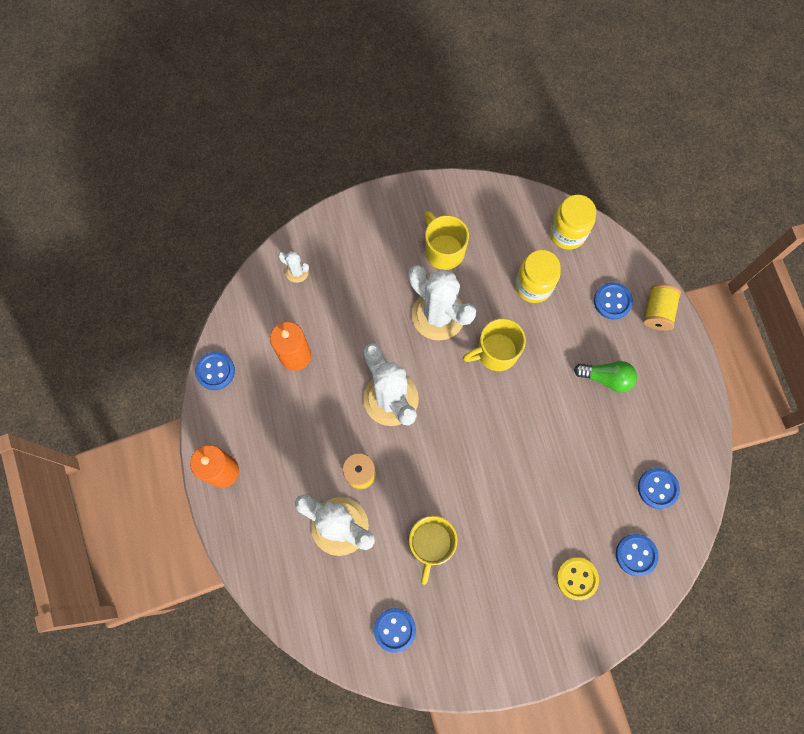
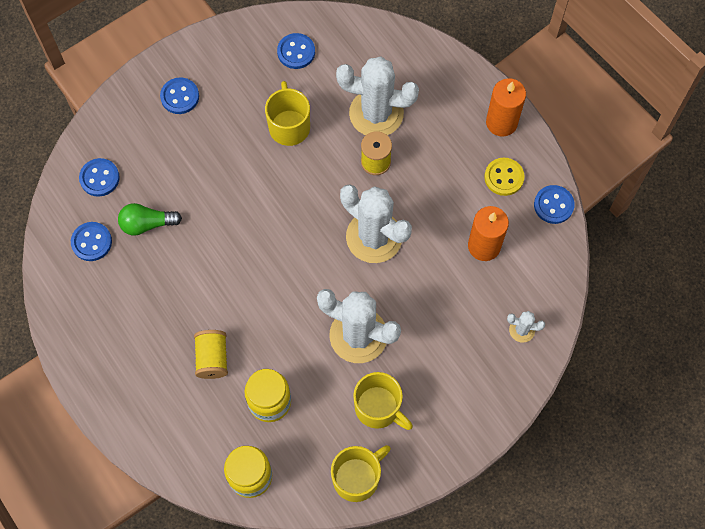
camera: 160 degrees right, 5 degrees down
yellow mug [463,318,526,371] -> yellow mug moved to [331,445,391,502]
yellow button [556,557,599,600] -> yellow button moved to [484,158,524,196]
green light bulb [574,361,637,393] -> green light bulb moved to [118,203,182,235]
blue button [594,282,633,320] -> blue button moved to [160,77,199,114]
yellow spool [644,284,681,331] -> yellow spool moved to [194,330,228,379]

